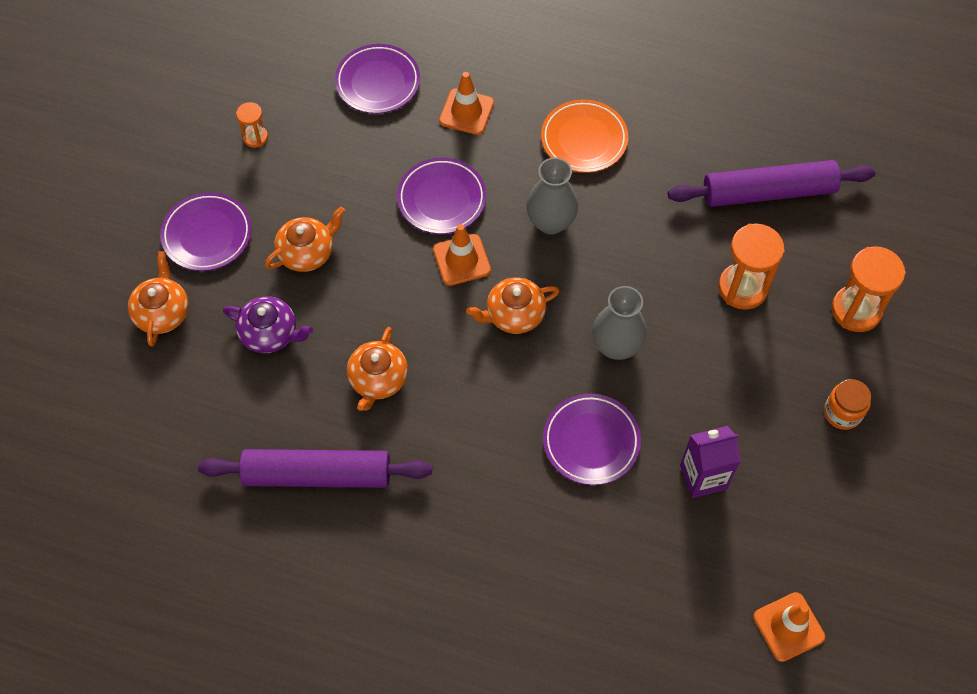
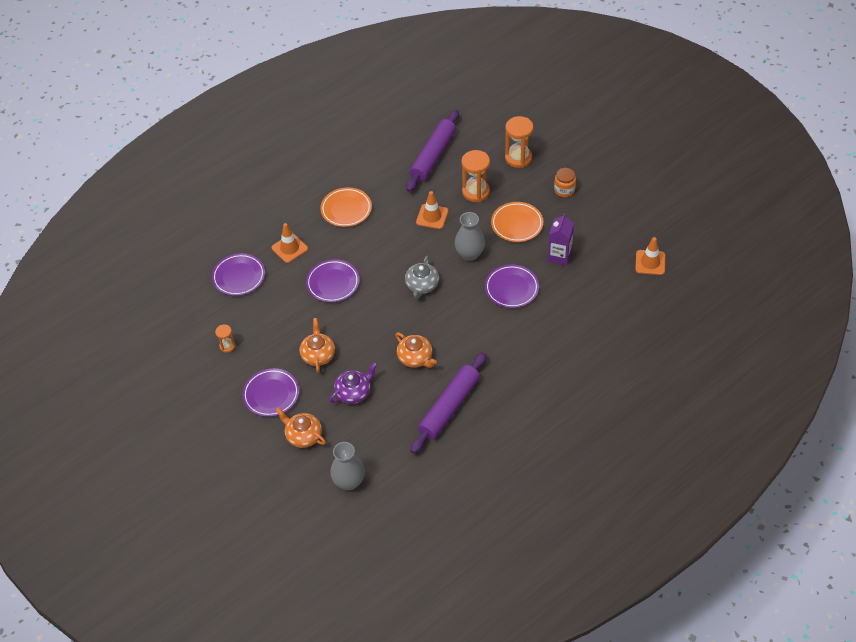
camera: 55 degrees left, 10 degrees down
orange traffic cone [433,224,491,286] -> orange traffic cone moved to [416,191,448,229]
orange teapot [466,277,559,334] -> grey teapot [405,256,439,299]
grey vase [526,157,578,235] -> grey vase moved to [331,442,365,490]
none -> orange plate [491,202,543,242]

